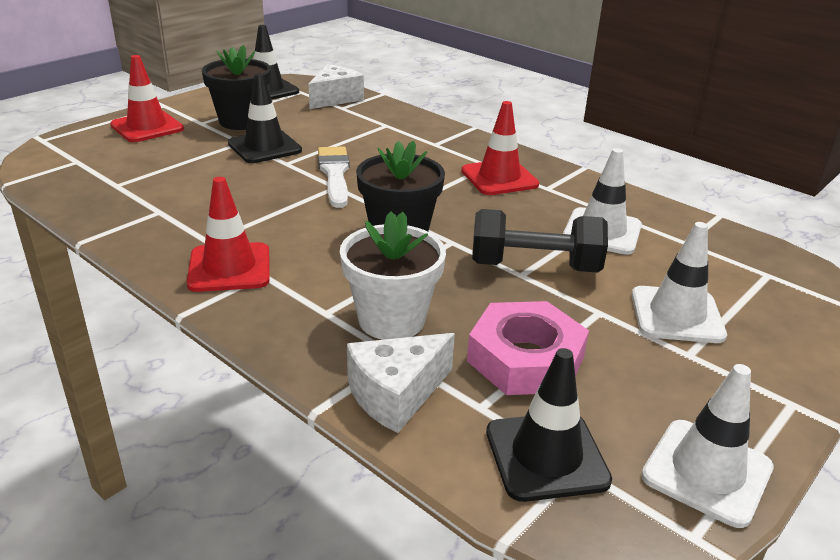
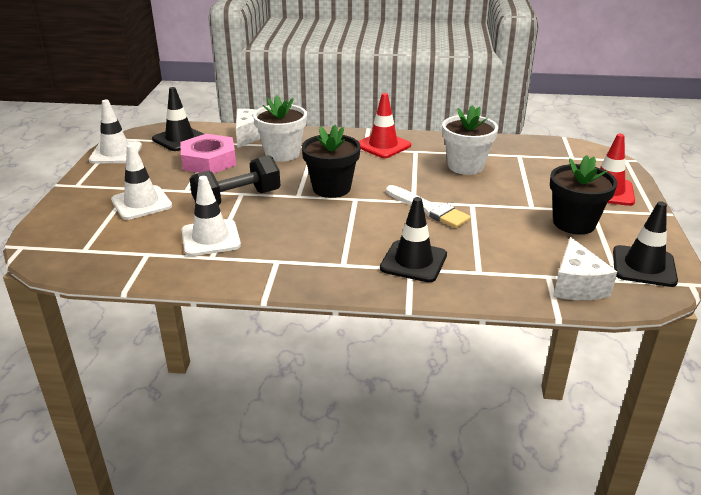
camera: 145 degrees right, 0 degrees up
black traffic cone [228,73,302,163] -> black traffic cone moved to [380,197,447,282]
red traffic cone [461,101,539,195] -> none
none -> white flower pot [442,105,498,175]

